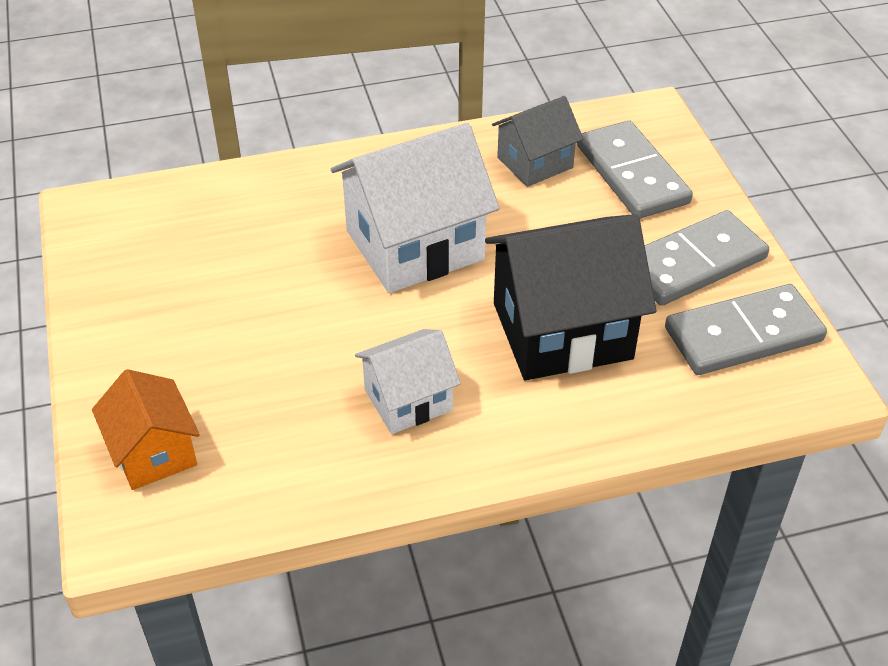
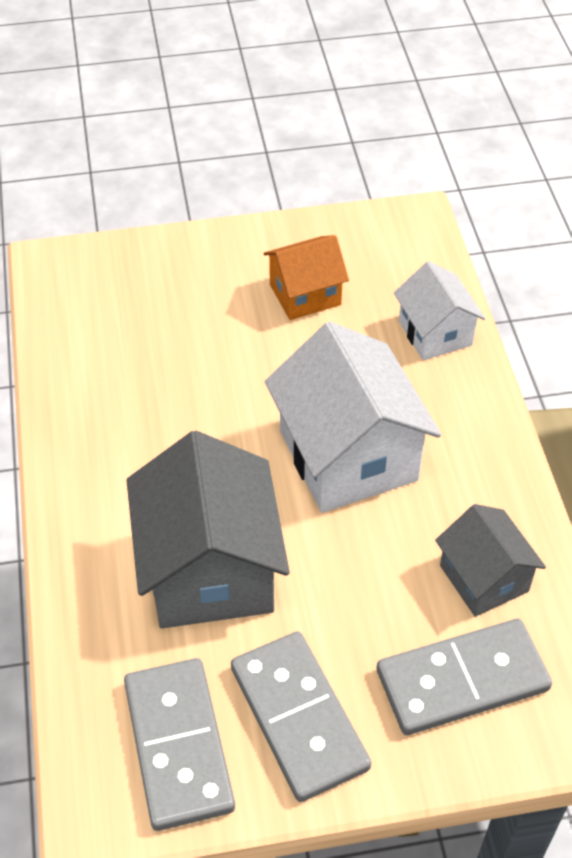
camera: 95 degrees right, 5 degrees up
orange house [92,369,200,490] -> orange house moved to [263,235,349,320]
white house [355,329,461,434] -> white house moved to [394,261,486,360]
black house [485,214,656,380] -> grey house [126,431,290,628]

